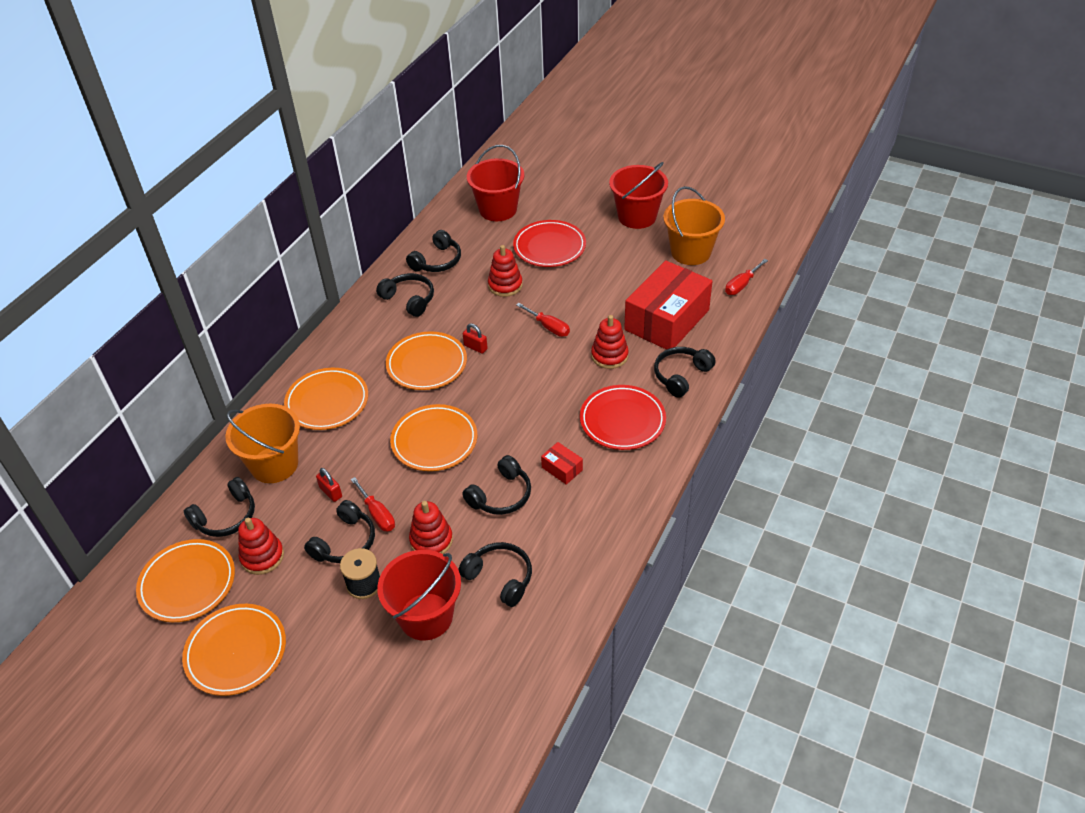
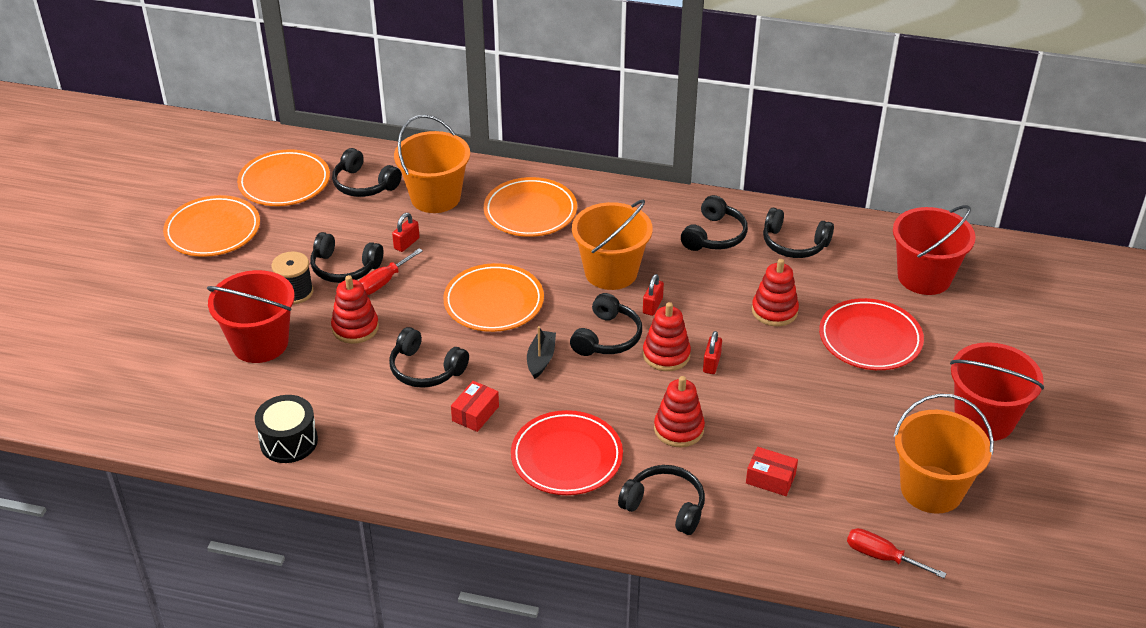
camera: 75 degrees right, 5 degrees down
red stacking toy [238,518,284,575] -> red stacking toy moved to [643,302,691,371]
orange plate [386,331,467,390] -> orange bucket [572,199,653,290]
black headphones [458,542,532,607] -> black headphones moved to [570,293,642,356]
red screwdriver [516,303,570,337] -> red padlock [703,331,722,374]
red box [624,260,713,350] -> red box [746,447,798,496], size x0.40
none -> black drum [255,395,318,463]
none -> black boat [527,326,556,379]

